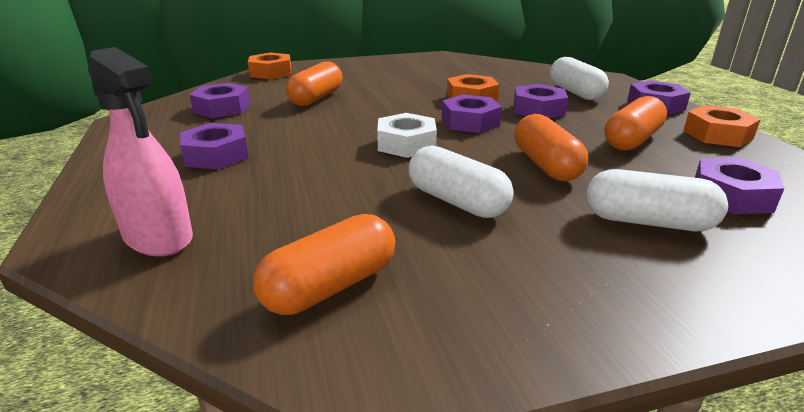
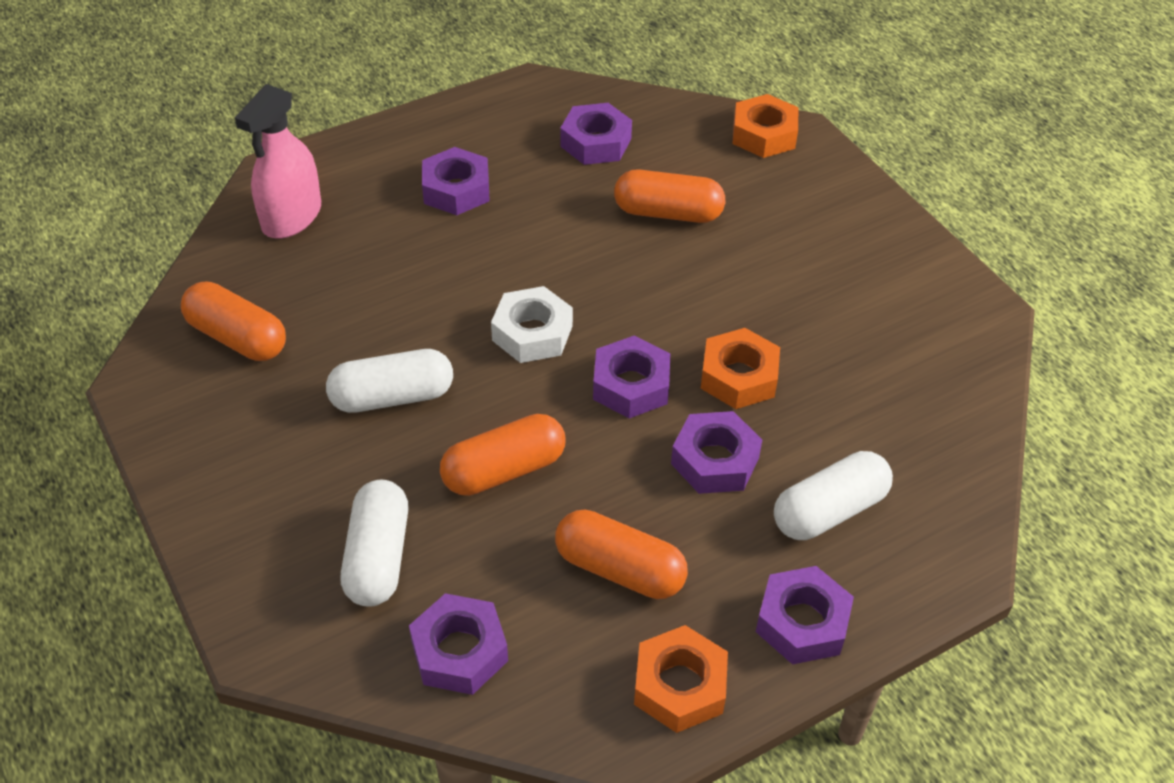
camera: 75 degrees right, 20 degrees up
white capsule [409,146,514,218] -> white capsule turned 45 degrees clockwise [326,349,453,413]

